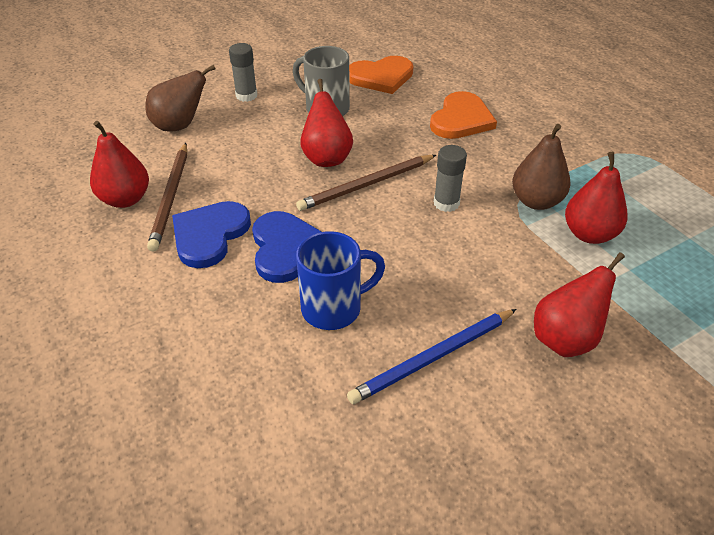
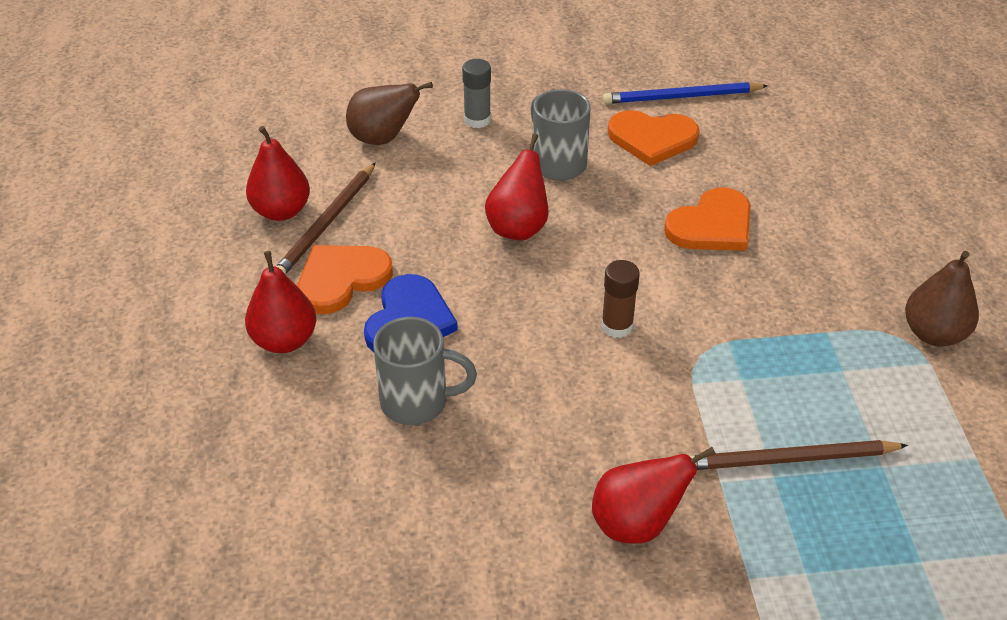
camera: 25 degrees right, 0 degrees up
blue heart [172,201,251,268] -> orange heart [297,245,393,314]
brown pencil [296,155,436,211] -> brown pencil moved to [690,440,908,470]
blue mug [296,231,385,330] -> grey mug [373,317,477,425]
blue pencil [347,309,517,404] -> blue pencil moved to [603,82,768,104]
grey glue stick [434,145,467,212] -> brown glue stick [601,260,640,338]
brown pear [512,124,571,210] -> brown pear moved to [905,251,979,346]
red pear [565,152,628,244] -> red pear moved to [245,251,316,353]

